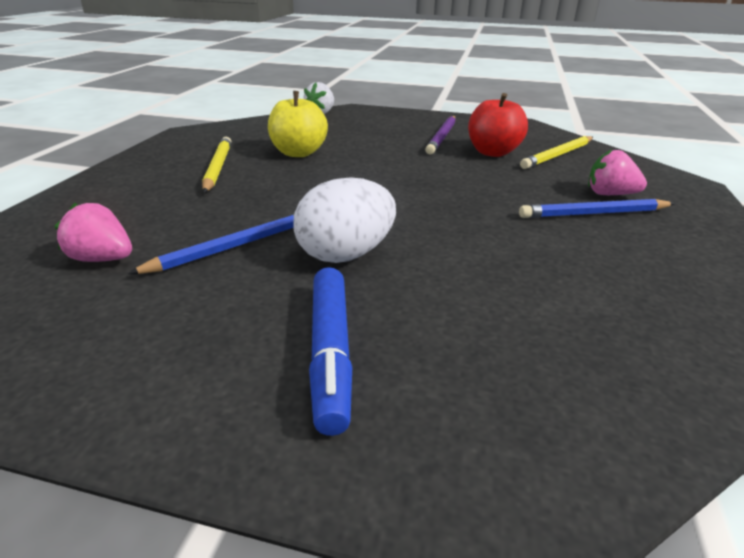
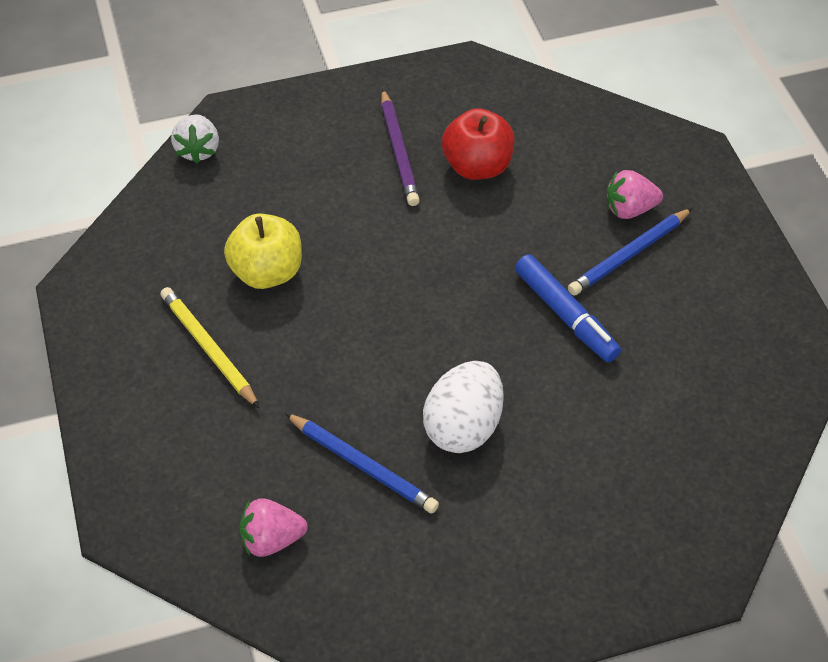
camera: 30 degrees left, 20 degrees up
blue pencil [128,214,294,274] -> blue pencil turned 105 degrees clockwise [285,413,439,513]
blue marker [309,267,352,436] -> blue marker moved to [515,254,621,362]
yellow pencil [520,136,593,169] -> none

